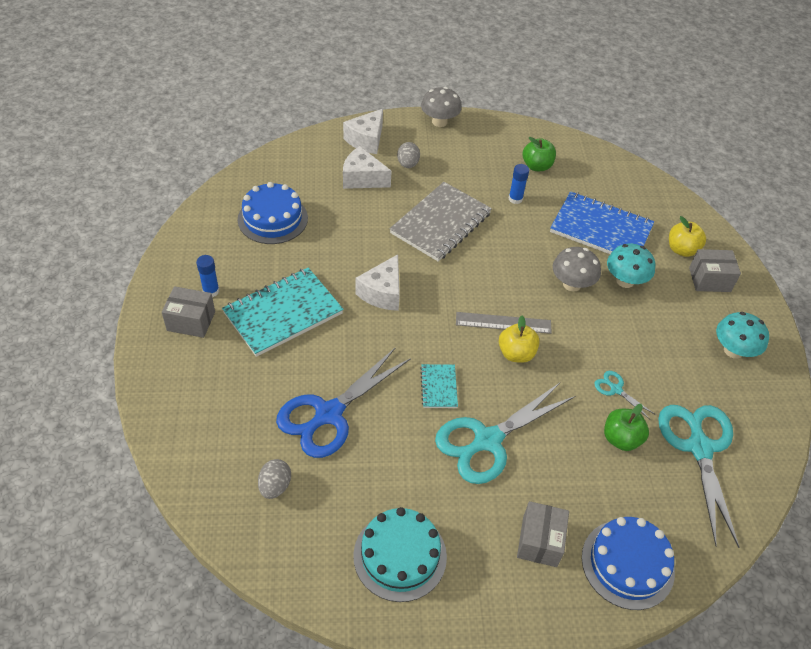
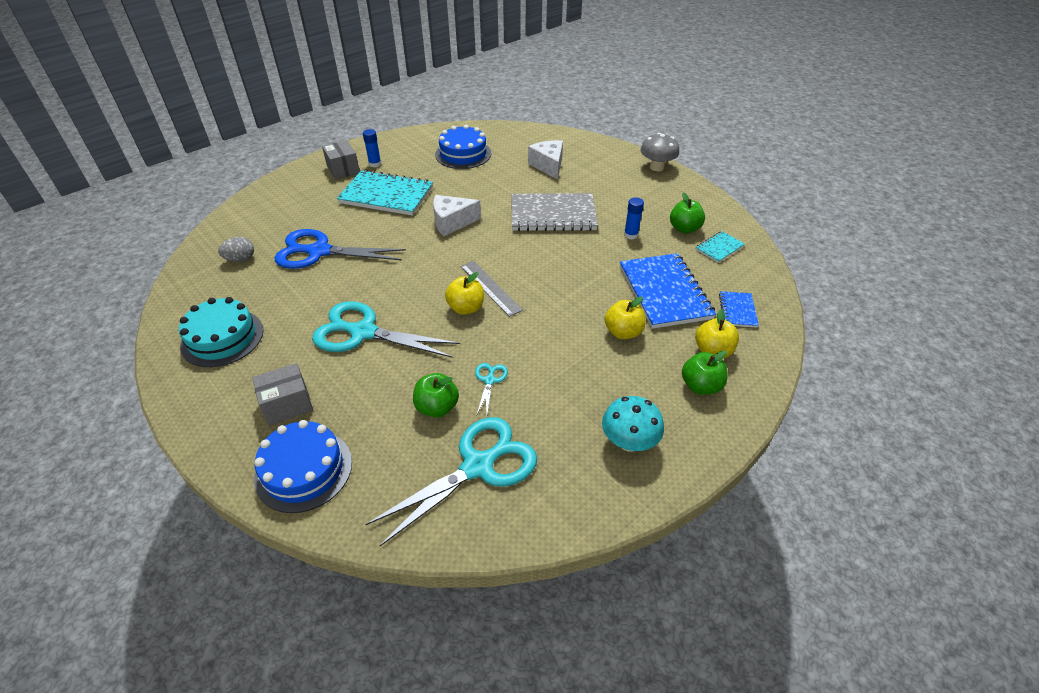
camera: 55 degrees right, 5 degrees down
white cheese [343,109,383,154] -> none
grey egg [397,142,420,168] -> none
turquoise notebook [420,364,458,408] -> turquoise notebook moved to [695,231,745,263]
grey mushroom [553,247,601,292] -> none
turquoise mushroom [607,244,655,288] -> yellow apple [604,297,646,339]
grey box [689,249,741,292] -> green apple [682,351,727,395]
none -> blue notebook [719,291,759,328]

